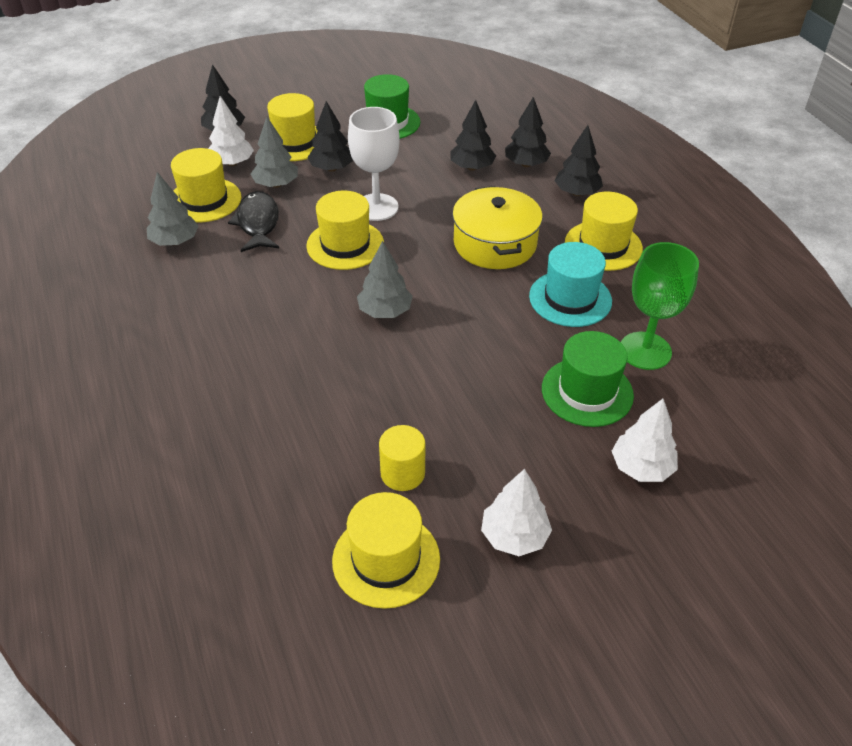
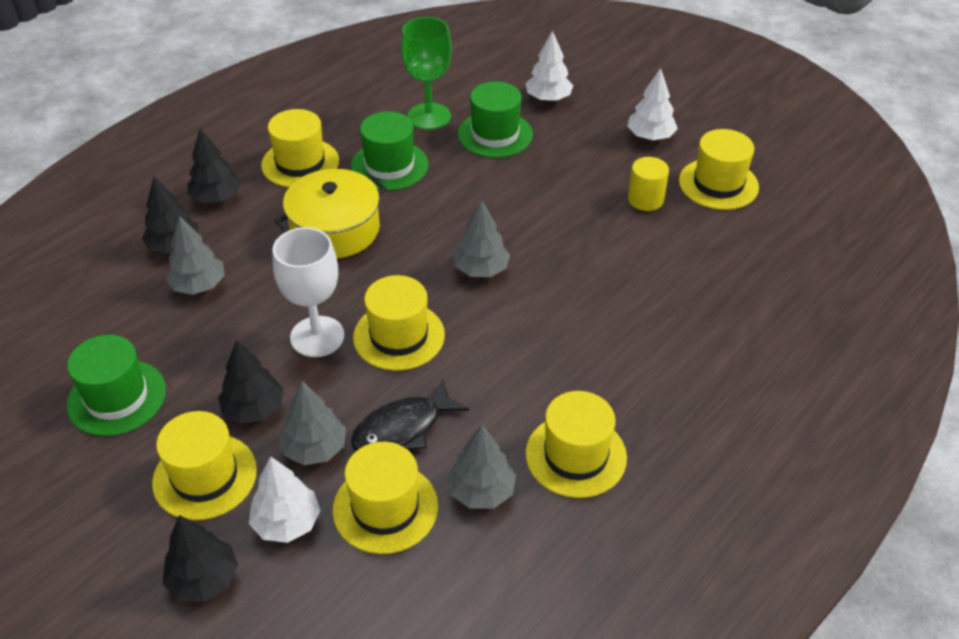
camera: 115 degrees left, 0 degrees up
black tree [450,100,496,171] -> grey tree [166,215,225,295]
turquoise hat [529,242,612,327] -> green hat [351,111,428,191]
none -> yellow hat [525,391,627,498]

